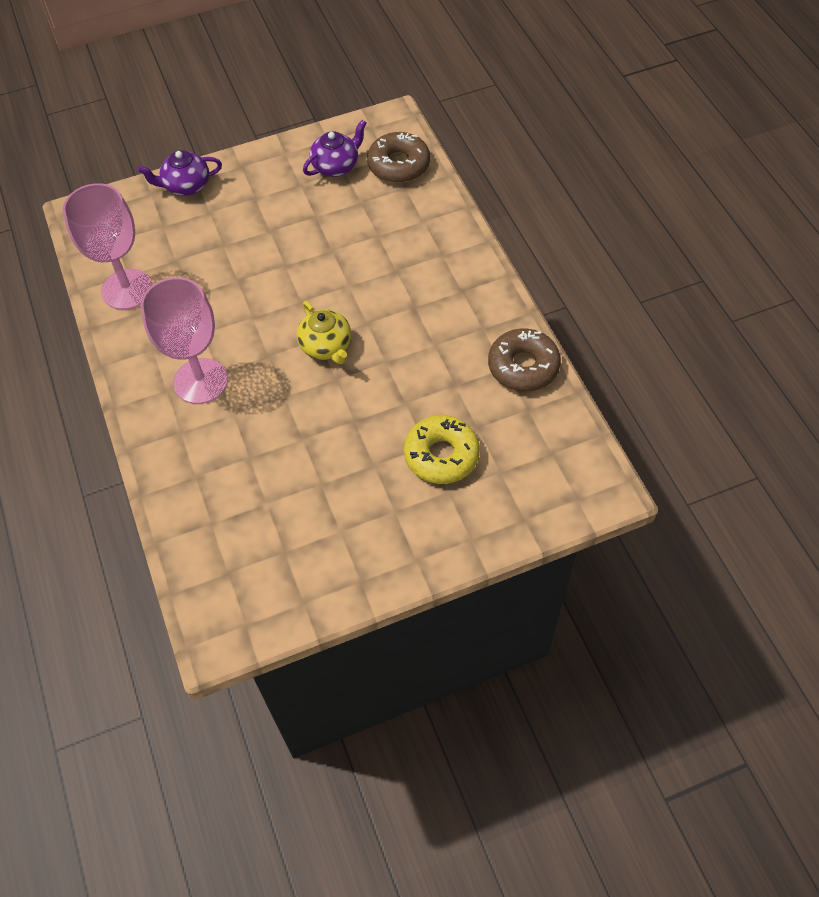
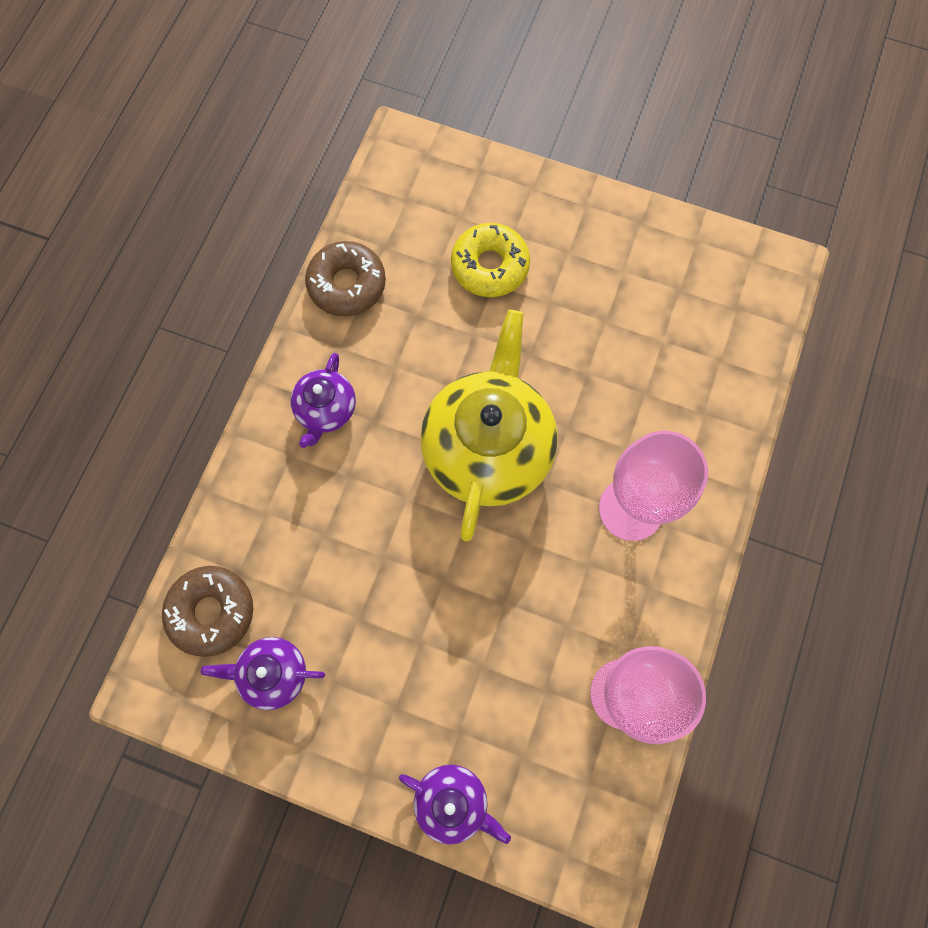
camera: 140 degrees left, 15 degrees up
yellow teapot [297,301,351,364] -> yellow teapot [420,310,558,541], size x2.03
none -> purple teapot [290,353,356,448]

